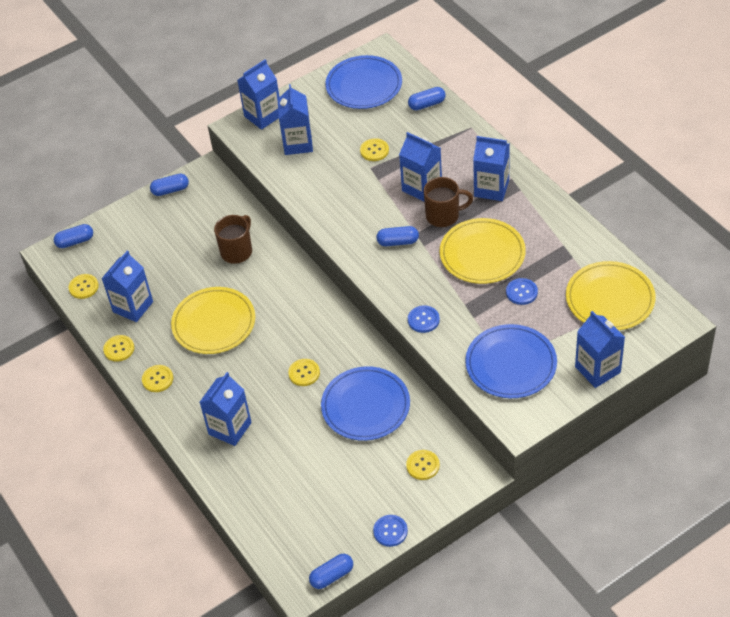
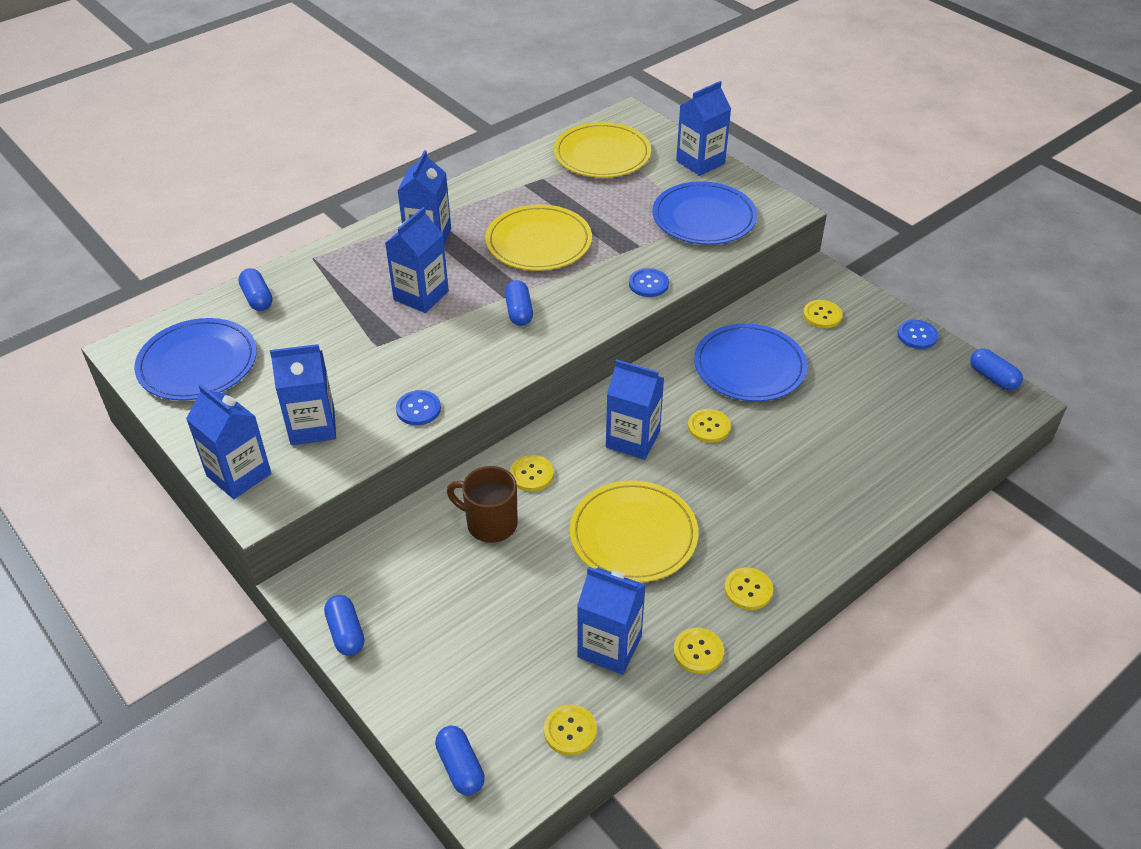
camera: 100 degrees left, 5 degrees down
blue carton [200,372,252,446] -> blue carton moved to [606,359,664,460]
yellow button [360,138,389,161] -> yellow button moved to [510,455,554,491]
brown mug [424,177,473,227] -> none
blue button [506,278,538,305] -> blue button moved to [396,390,441,425]

